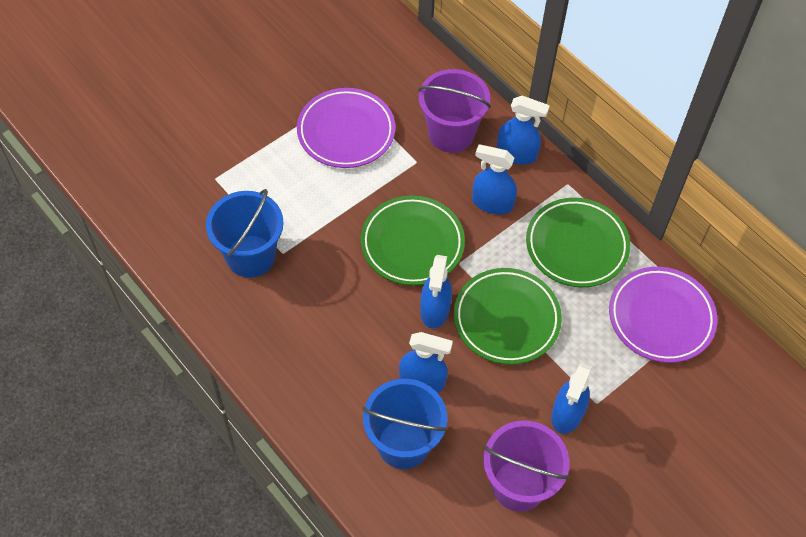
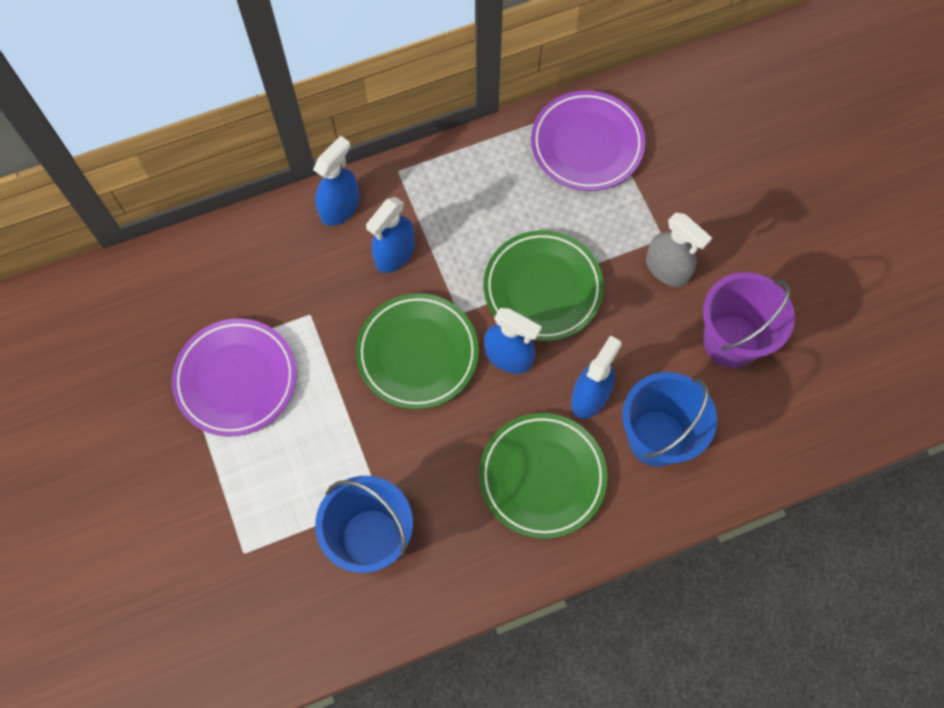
camera: 70 degrees left, 10 degrees up
purple bucket [418,69,491,153] -> none
green plate [526,198,630,287] -> green plate moved to [479,413,608,539]
blue spray bottle [551,363,592,434] -> grey spray bottle [646,213,712,287]

